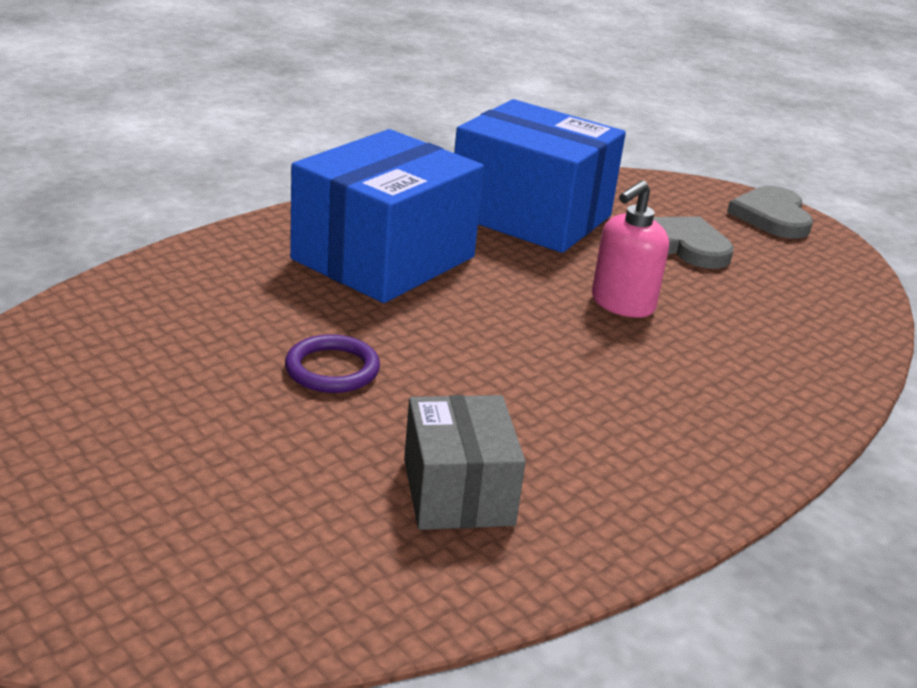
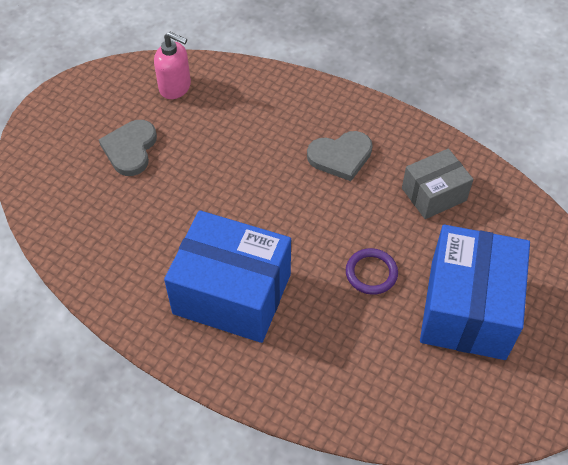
camera: 105 degrees left, 25 degrees up
blue box [454,99,626,253] -> blue box moved to [420,225,530,360]
pink soap dispenser [592,180,669,318] -> pink soap dispenser moved to [154,32,191,99]
grey heart [727,186,813,239] -> grey heart moved to [307,131,372,181]

